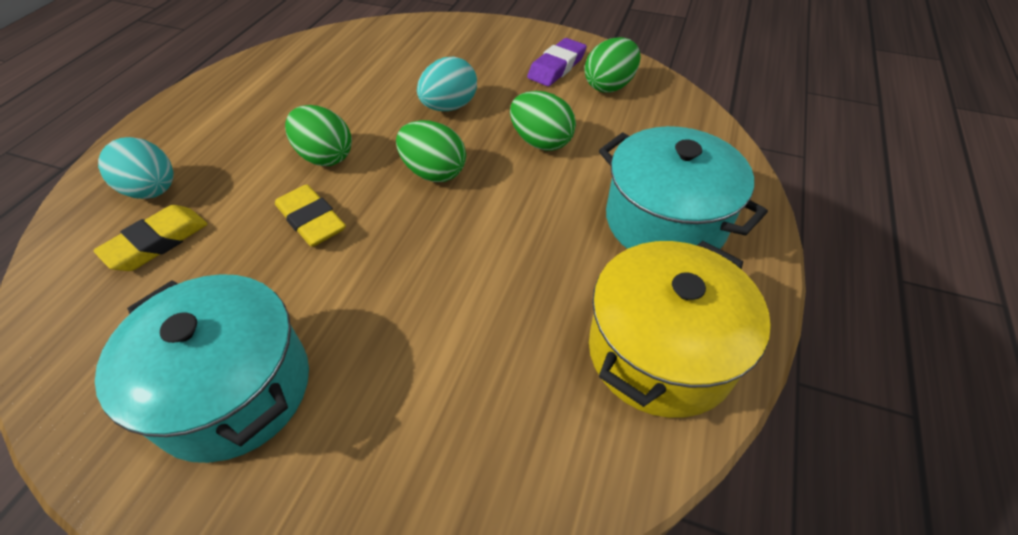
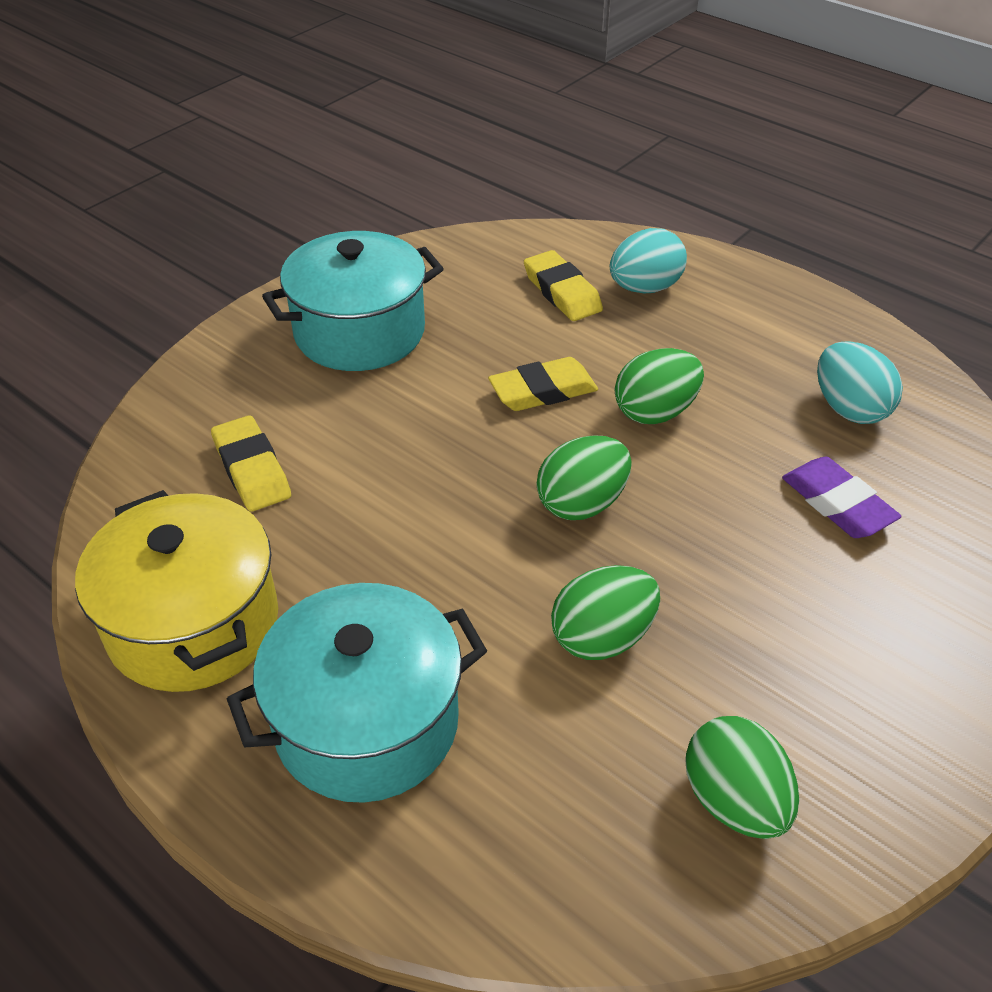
camera: 110 degrees right, 5 degrees down
turquoise egg [417,57,477,111] -> turquoise egg moved to [817,341,903,424]
purple eraser [527,38,587,86] -> purple eraser moved to [782,457,902,538]
none -> yellow eraser [211,415,291,512]

